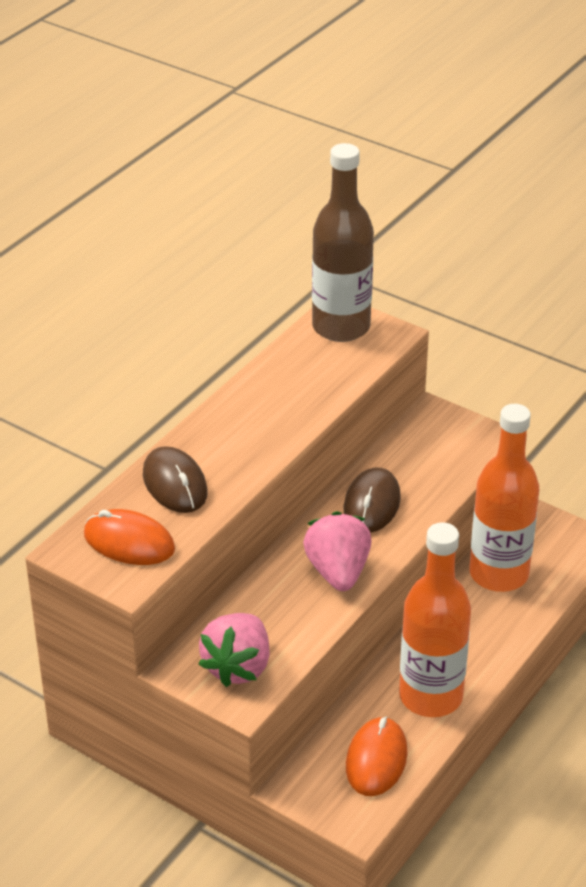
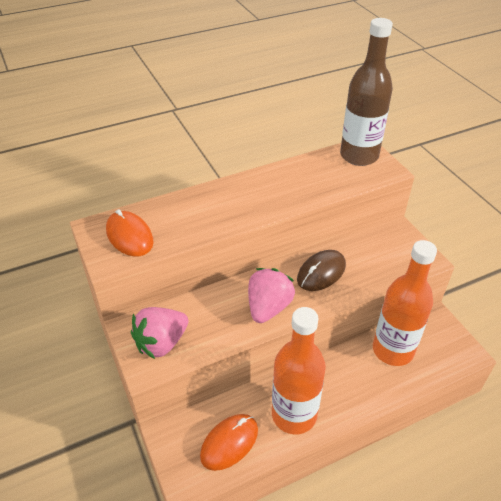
camera: 30 degrees right, 5 degrees up
brown mouse [143,446,208,513] -> none

